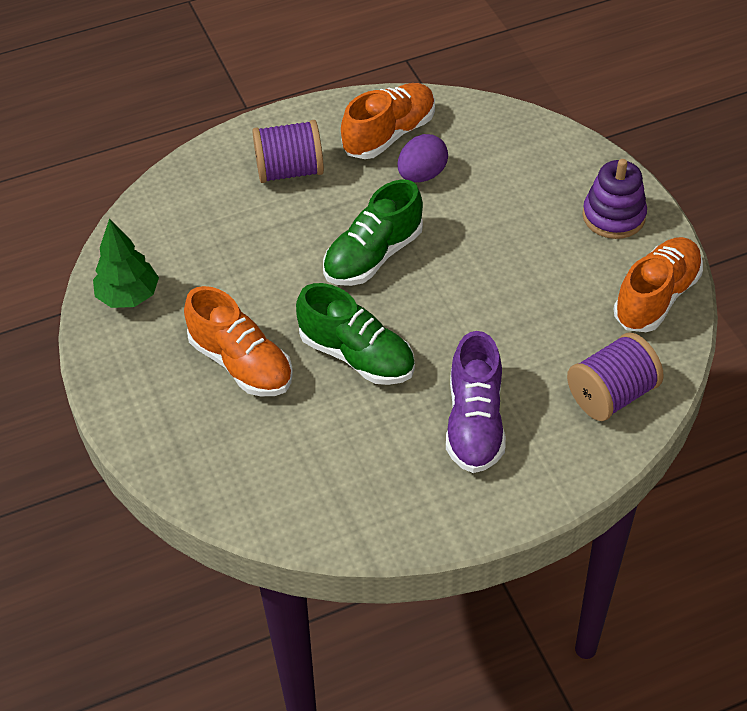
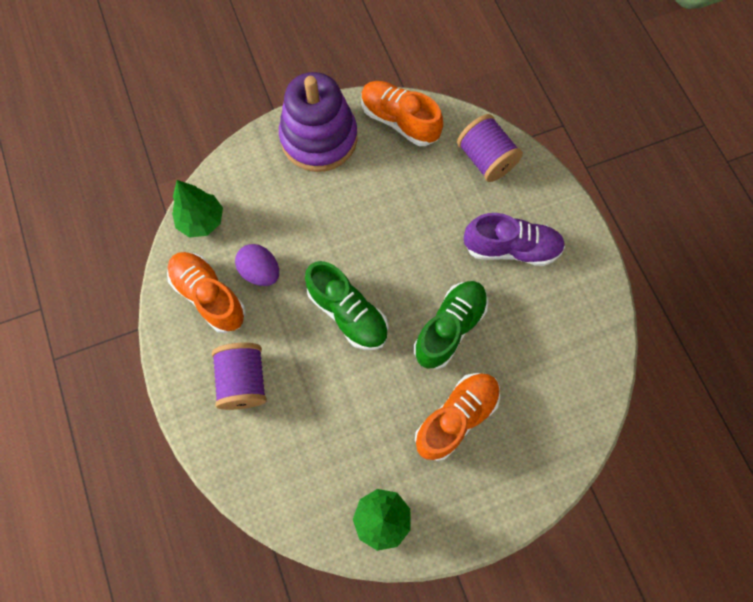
camera: 90 degrees left, 20 degrees up
purple stacking toy [582,159,647,239] -> purple stacking toy [279,72,357,172], size x1.62
none -> green tree [172,180,223,238]

